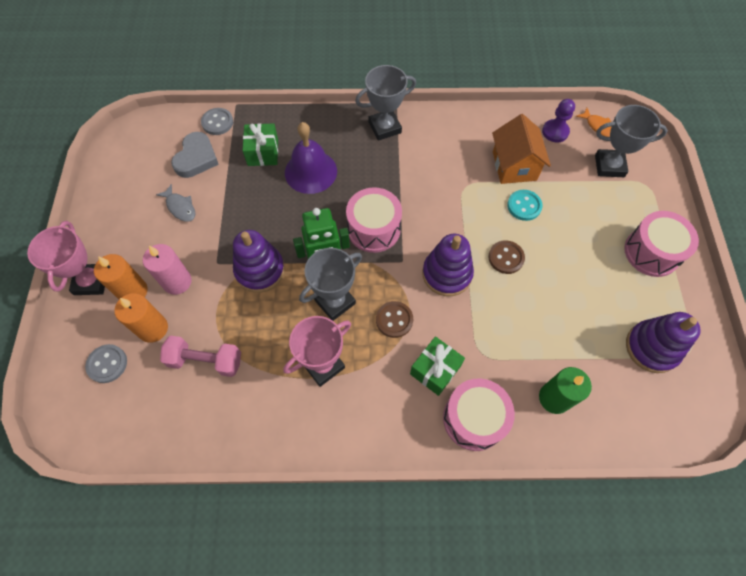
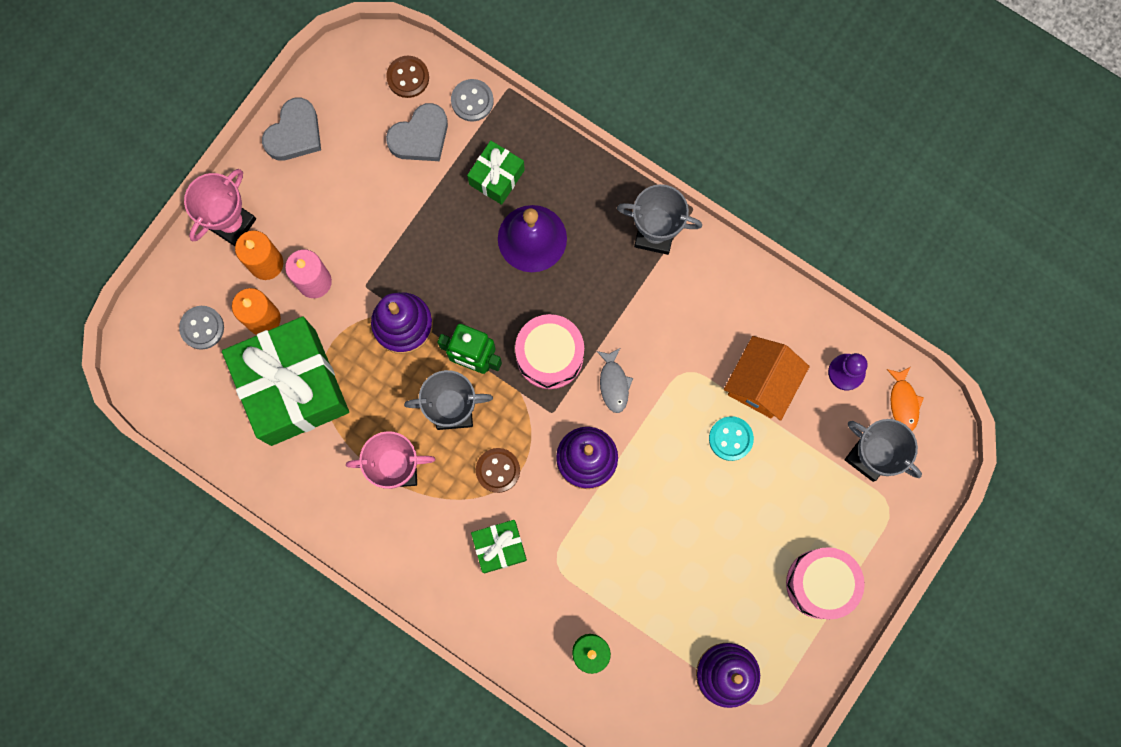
camera: 35 degrees right, 15 degrees up
grey fish [156,184,195,222] -> grey fish moved to [596,348,633,413]
pink dumbbell [160,336,241,377] -> green gift [222,316,349,446]
pink drum [443,378,515,451] -> none
brown button [488,240,525,274] -> brown button moved to [386,56,429,98]
none -> grey heart [262,98,321,161]

